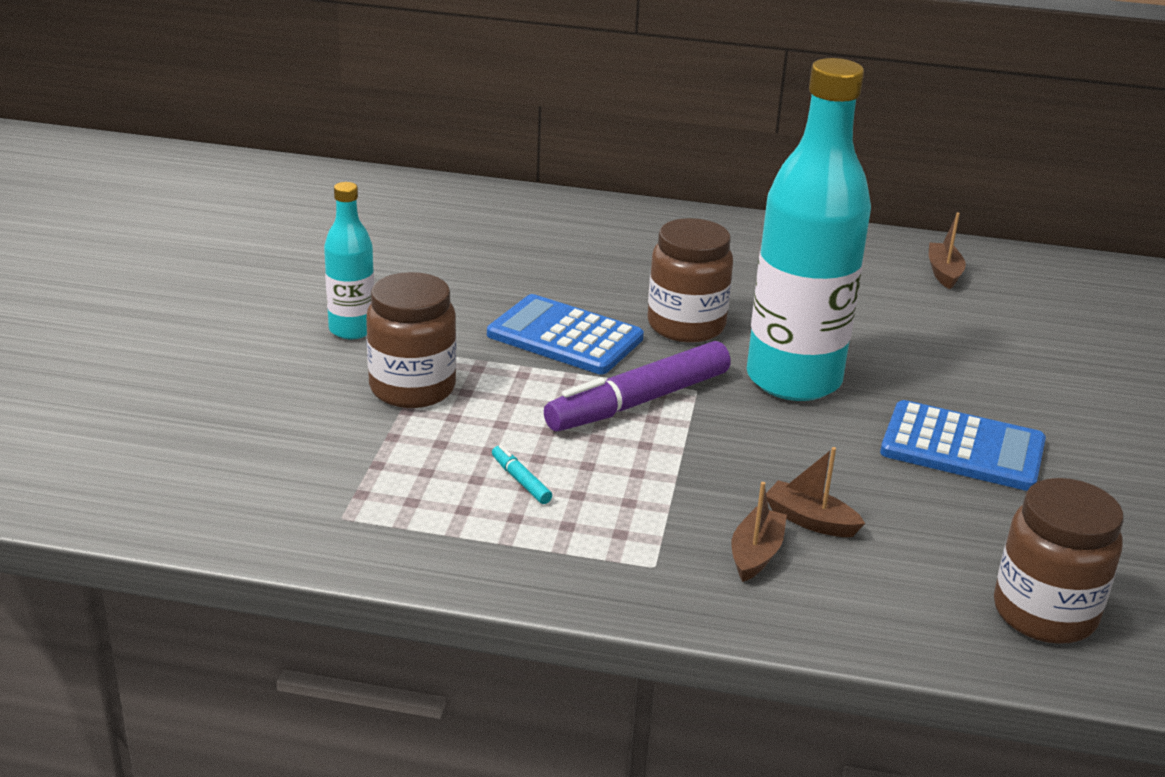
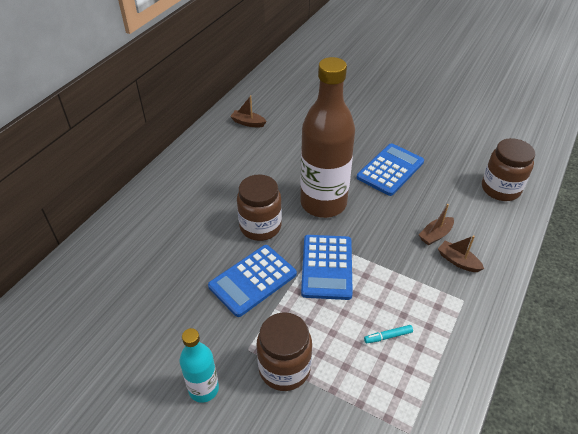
camera: 70 degrees left, 15 degrees up
purple marker [544,341,731,431] -> blue calculator [301,235,353,300]
turquoise bottle [747,58,871,401] -> brown bottle [300,57,355,218]

